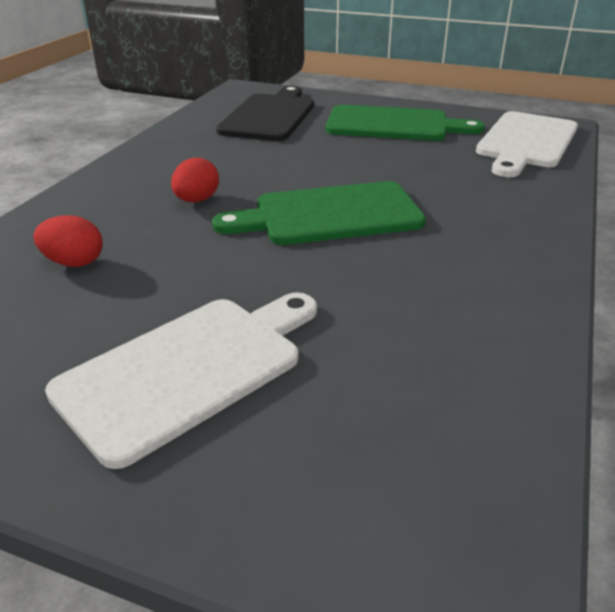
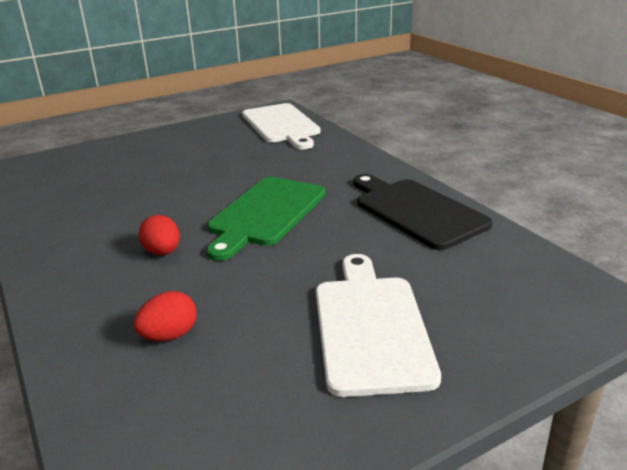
camera: 50 degrees left, 5 degrees down
black cutting board [216,86,314,141] -> black cutting board moved to [353,174,492,250]
green cutting board [326,105,485,141] -> none

